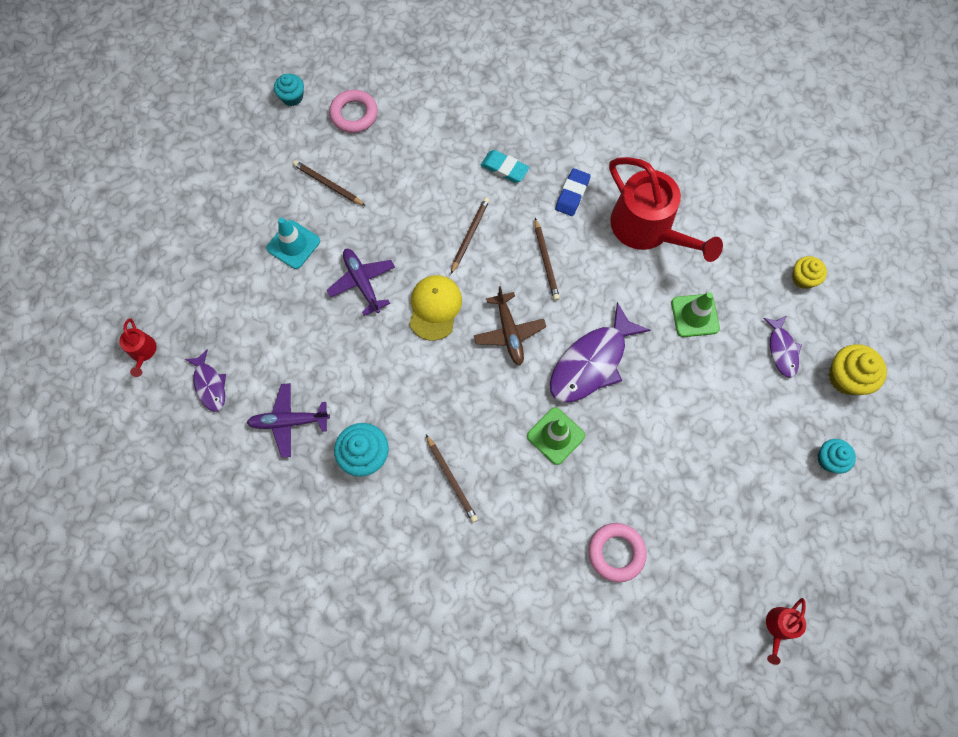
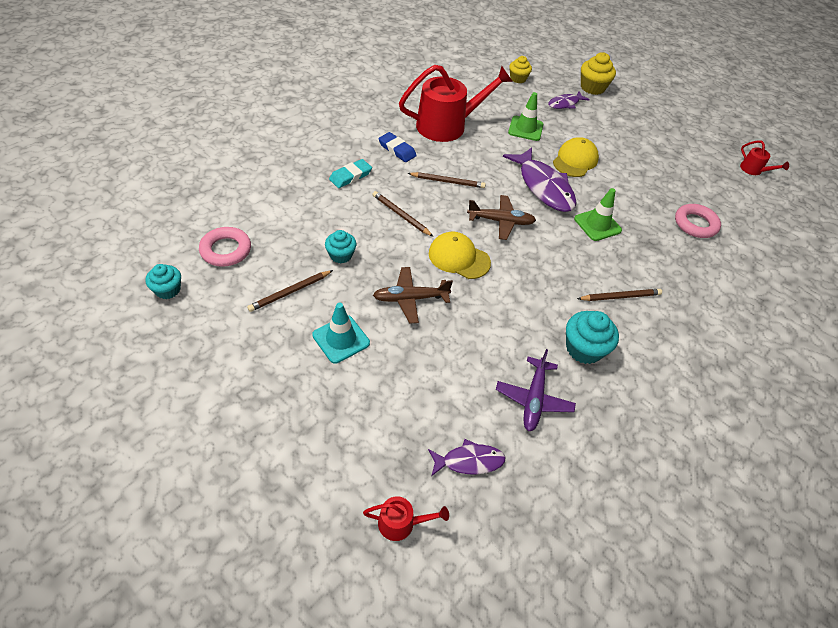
camera: 75 degrees left, 20 degrees down
purple plane [327,249,395,316] -> brown plane [373,267,453,324]
purple fish [763,315,802,378] -> purple fish turned 135 degrees clockwise [548,91,590,109]
turquoise cupcake [817,439,856,474] -> turquoise cupcake moved to [325,230,356,263]
none -> yellow cap [553,137,599,177]

